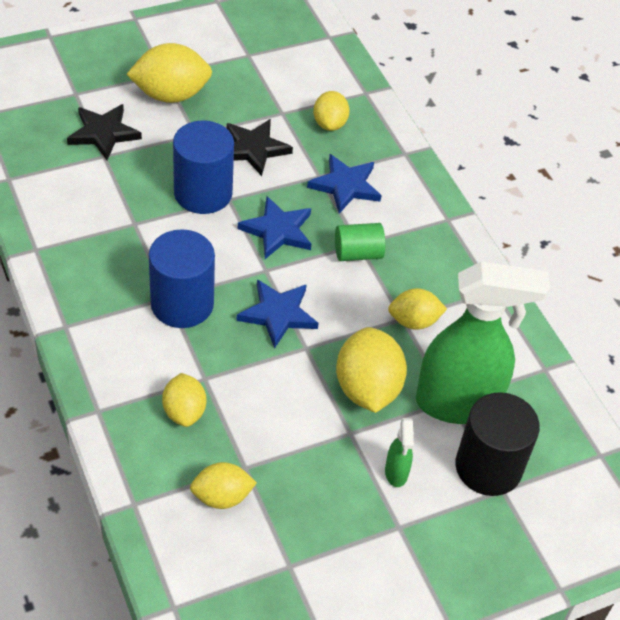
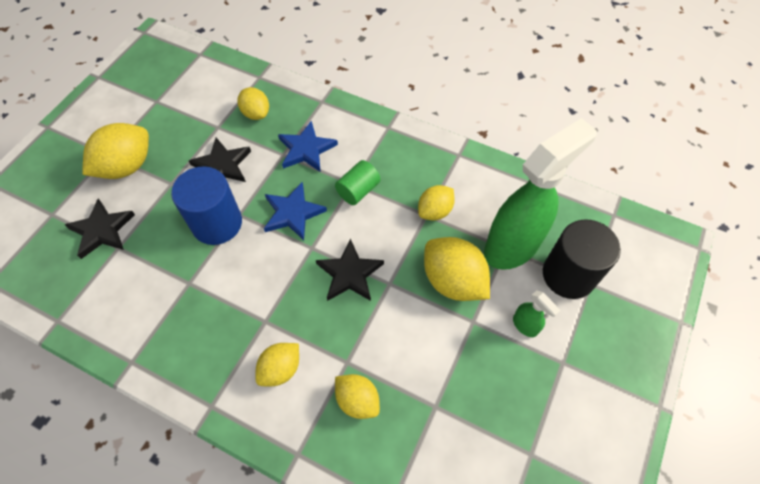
camera: 35 degrees left, 10 degrees up
blue cylinder [149,229,215,328] -> none
yellow lemon [190,462,257,509] -> yellow lemon moved to [255,343,299,387]
blue star [236,279,319,349] -> black star [316,238,384,301]

